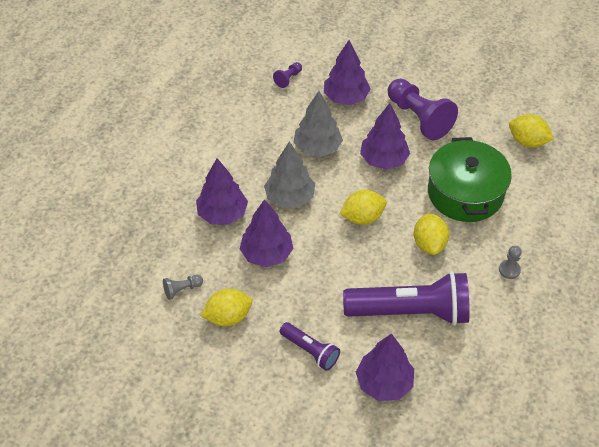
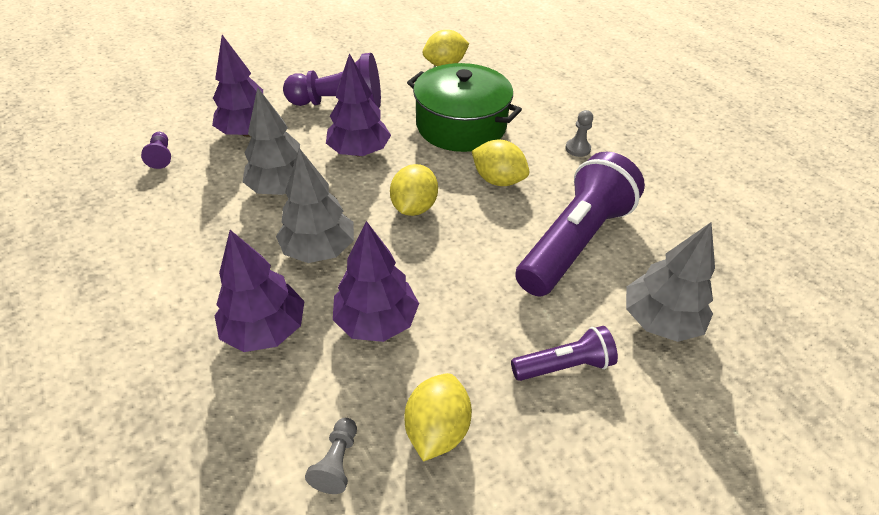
camera: 55 degrees left, 5 degrees down
purple tree [356,334,414,401] -> grey tree [626,222,715,342]

